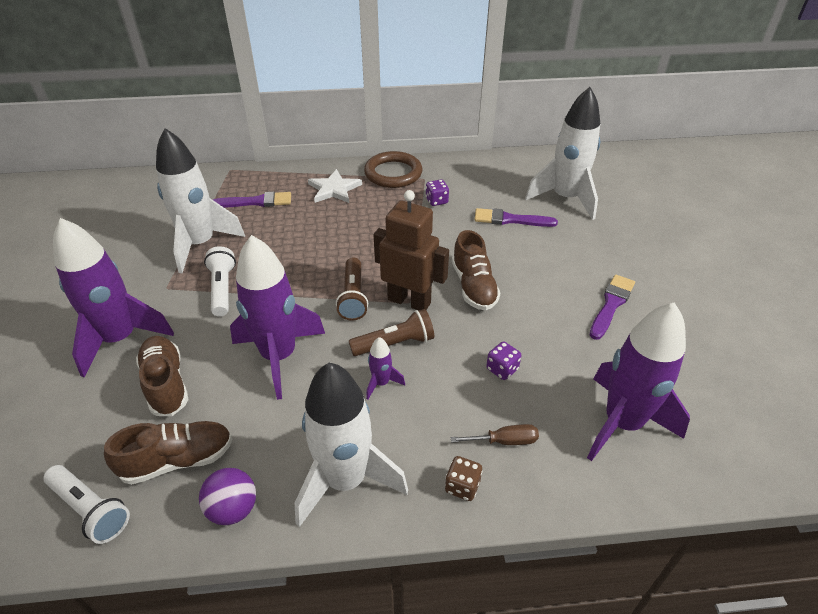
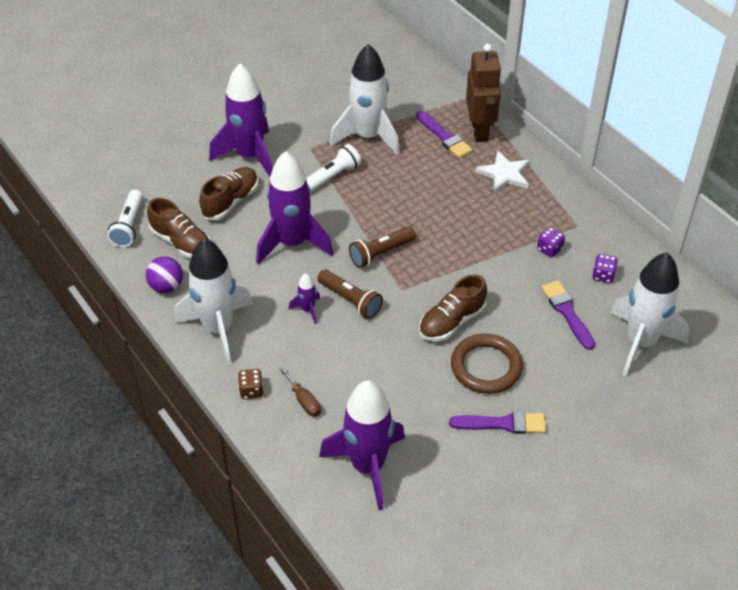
camera: 60 degrees right, 5 degrees up
brown ring [364,151,422,188] -> brown ring moved to [451,334,523,394]
brown robot [374,190,449,310] -> brown robot moved to [466,44,501,142]
purple dice [486,342,522,380] -> purple dice moved to [592,254,618,283]

